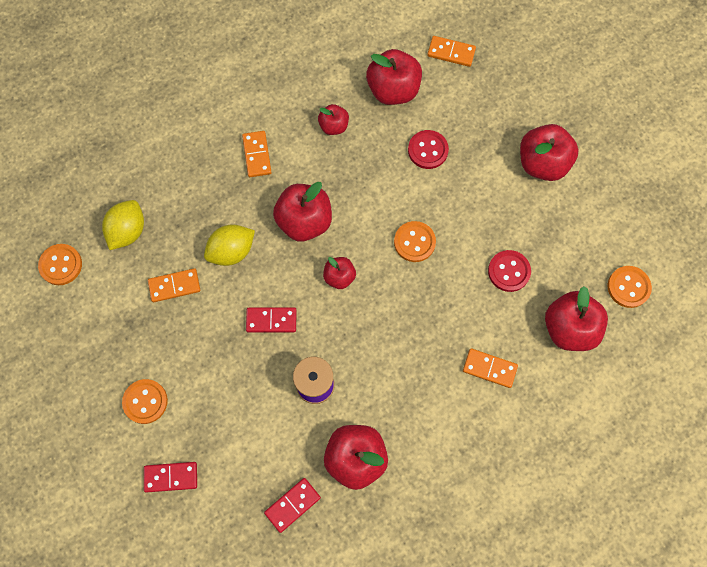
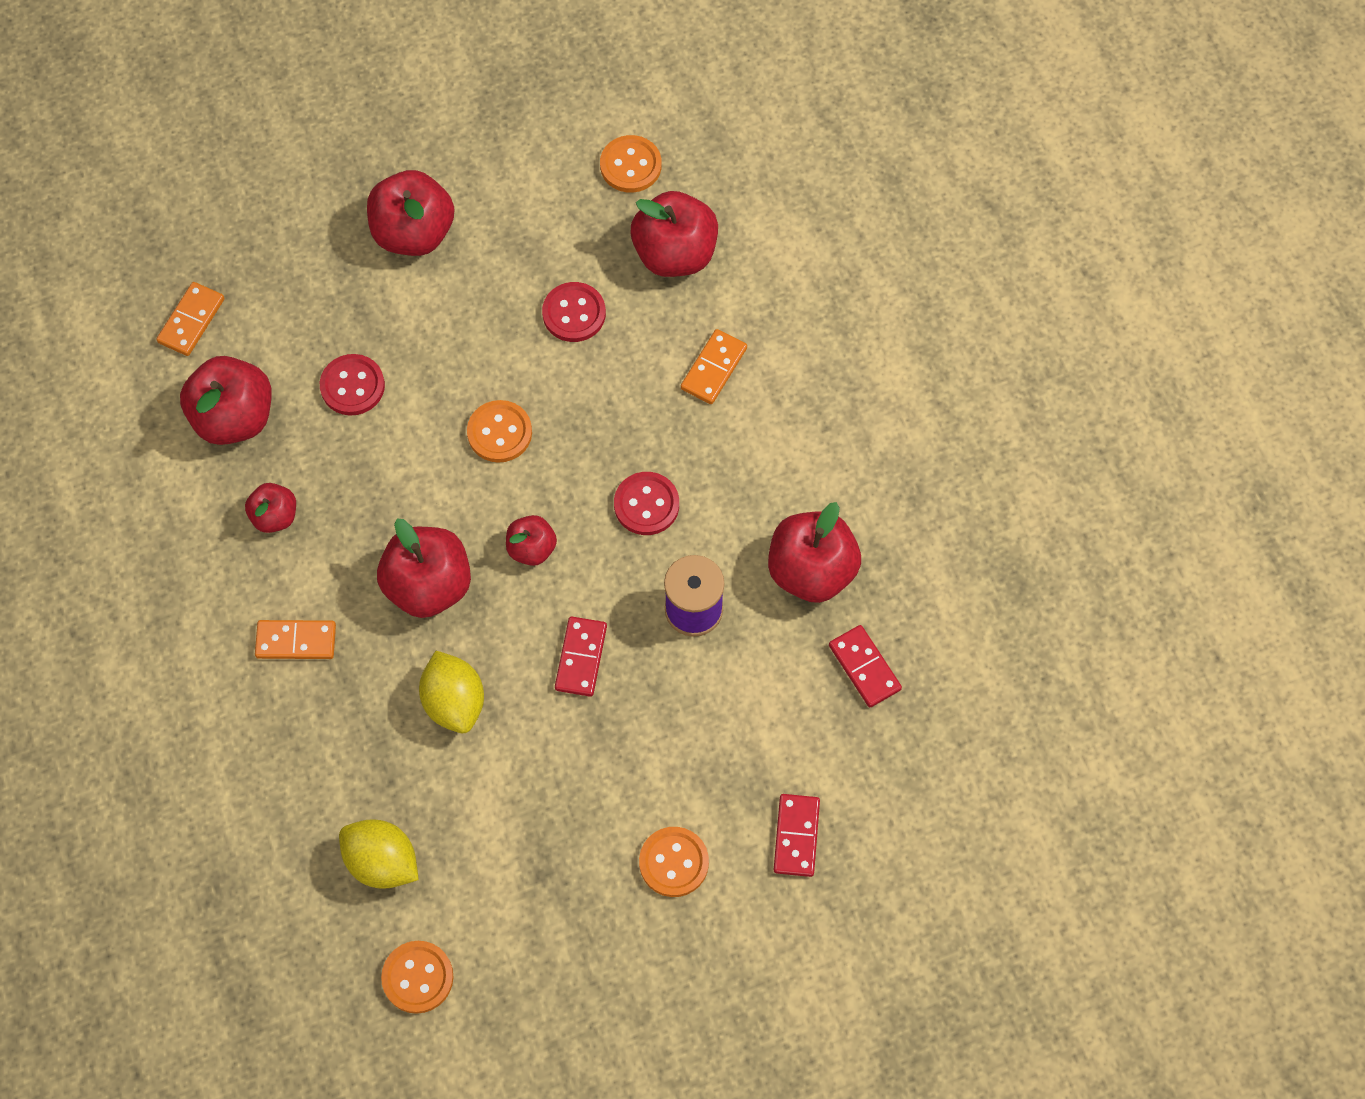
camera: 80 degrees left, 5 degrees down
orange domino [148,268,200,302] -> none
none -> red button [614,472,679,535]

